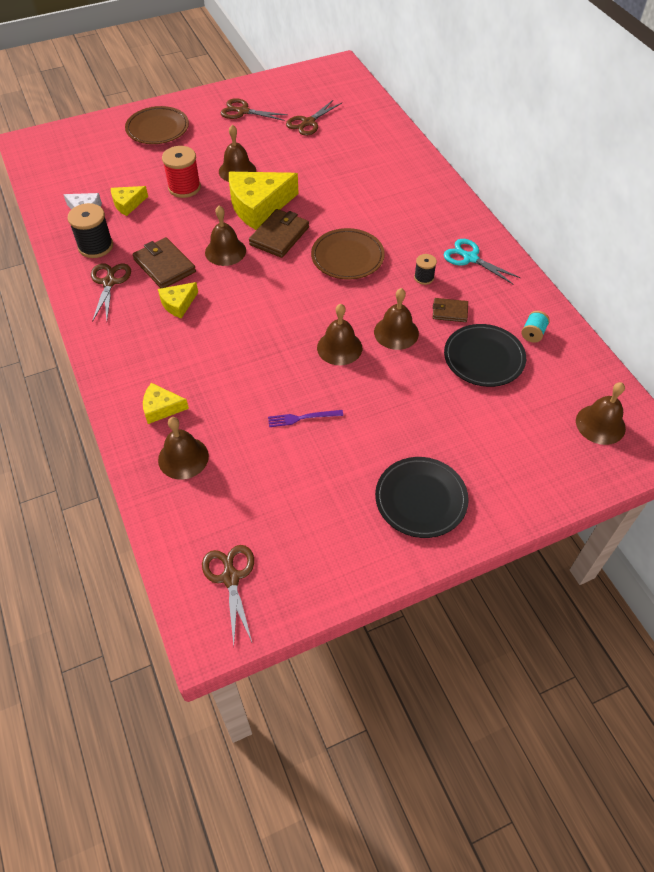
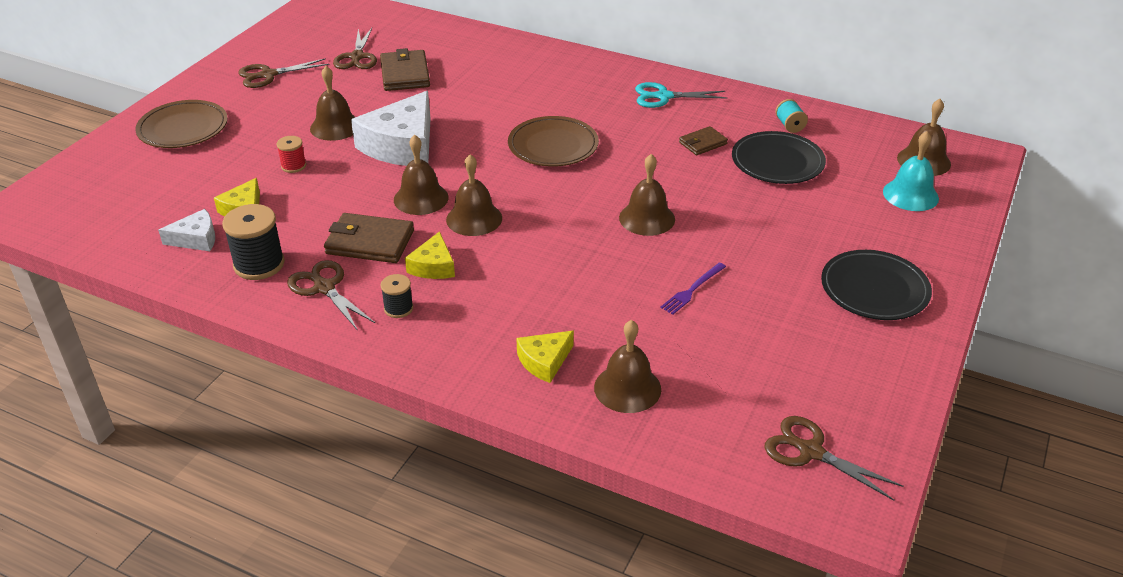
camera: 40 degrees left, 15 degrees down
red spool [162,146,201,198] -> red spool [276,136,306,173], size x0.56
yellow cheese [229,172,298,230] -> white cheese [351,91,431,166]
brown wallet [249,209,309,258] -> brown wallet moved to [380,48,430,91]
brown bell [374,288,419,350] -> brown bell moved to [446,154,502,236]
black spool [414,254,437,285] -> black spool moved to [381,274,413,318]
none -> turquoise bell [883,131,939,211]

